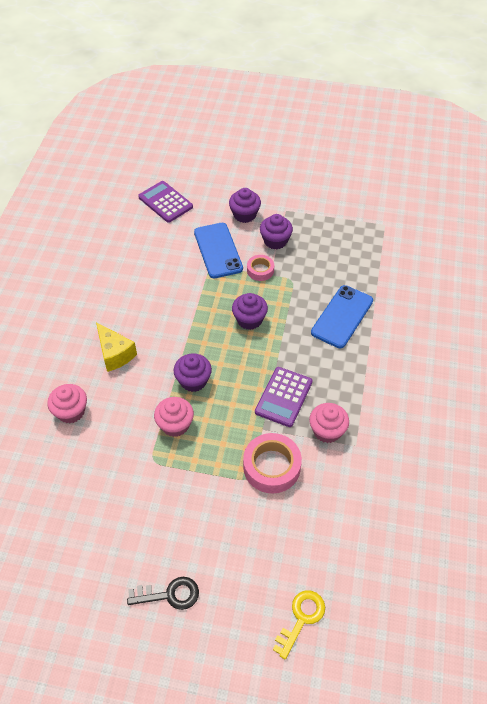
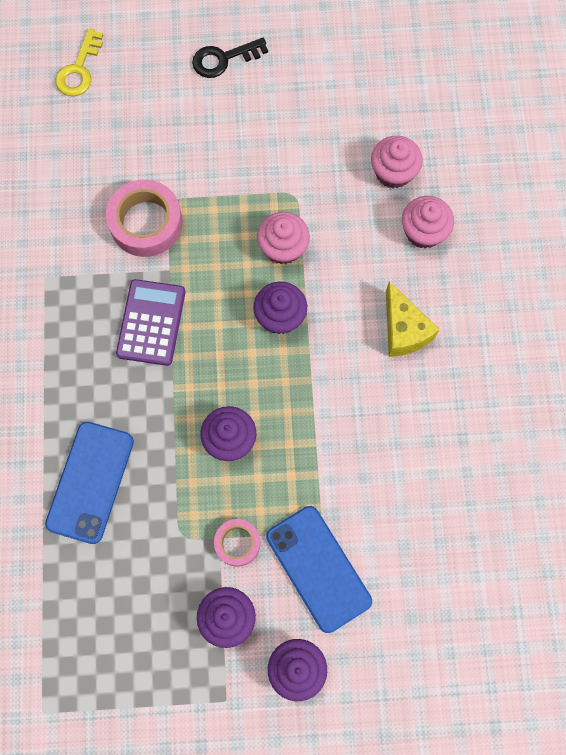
camera: 165 degrees right, 20 degrees up
yellow cheese [96,322,137,372] -> yellow cheese turned 150 degrees counterclockwise [386,281,440,357]
purple calculator [138,181,193,223] -> none
pink cupcake [309,403,349,443] -> pink cupcake moved to [371,136,423,189]

